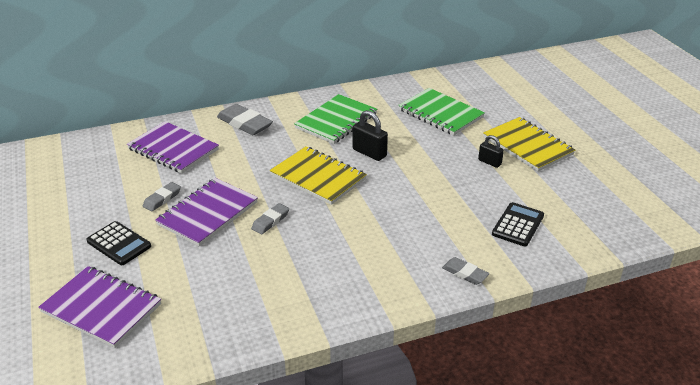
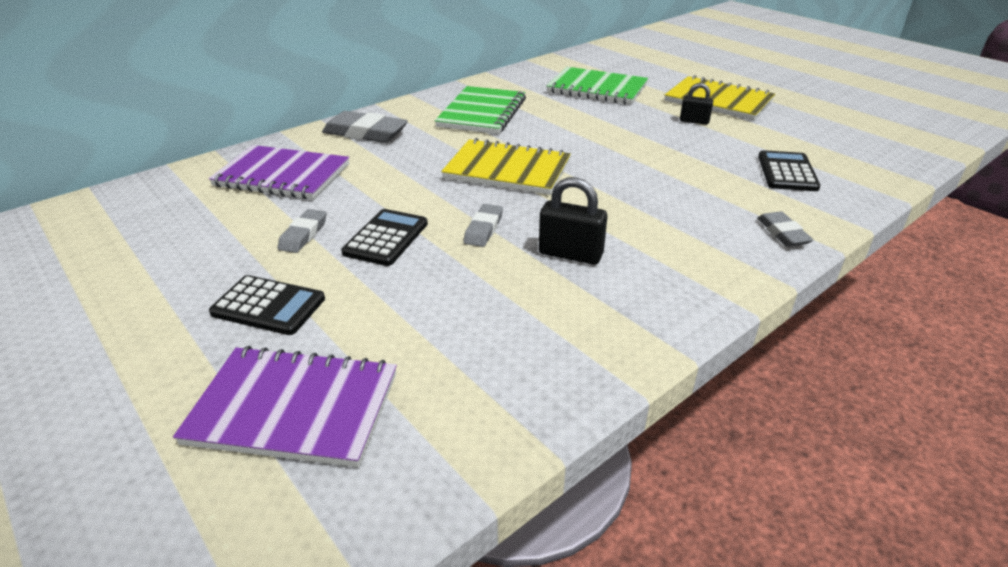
camera: 20 degrees left, 0 degrees up
purple notebook [155,178,258,246] -> black calculator [341,209,428,266]
black padlock [353,110,388,161] -> black padlock moved to [539,177,607,265]
grey eraser [442,257,489,285] -> grey eraser turned 60 degrees clockwise [757,211,813,247]

